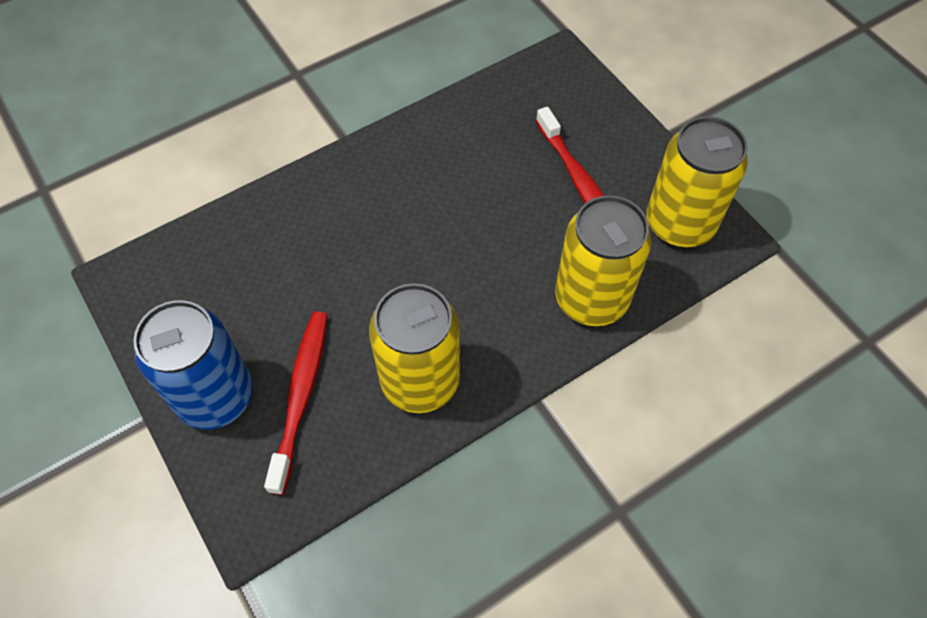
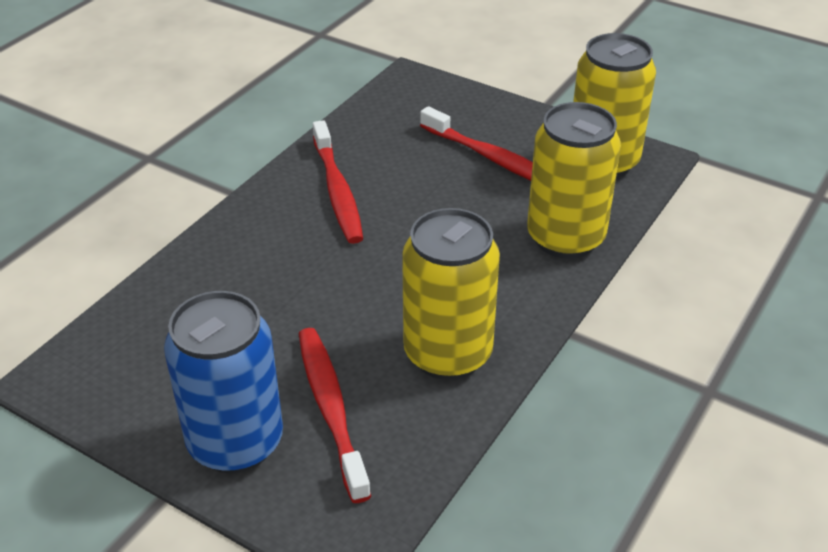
camera: 25 degrees left, 20 degrees down
none -> red toothbrush [313,120,363,244]

